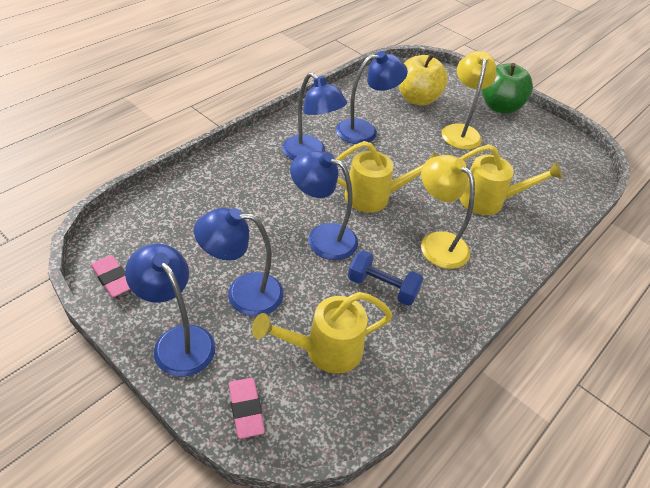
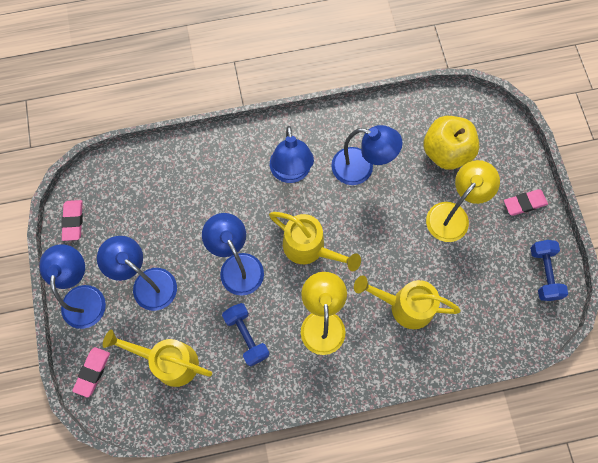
camera: 40 degrees right, 25 degrees up
yellow watering can [459,144,563,215] -> yellow watering can turned 150 degrees clockwise [354,275,461,329]
green apple [481,63,533,114] -> pink eraser [504,189,548,216]
none -> blue dumbbell [530,240,568,301]

